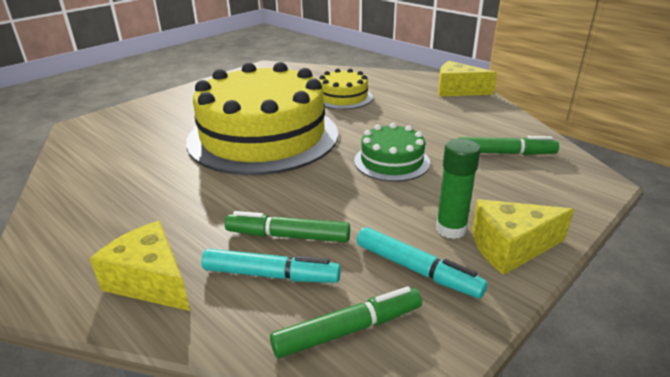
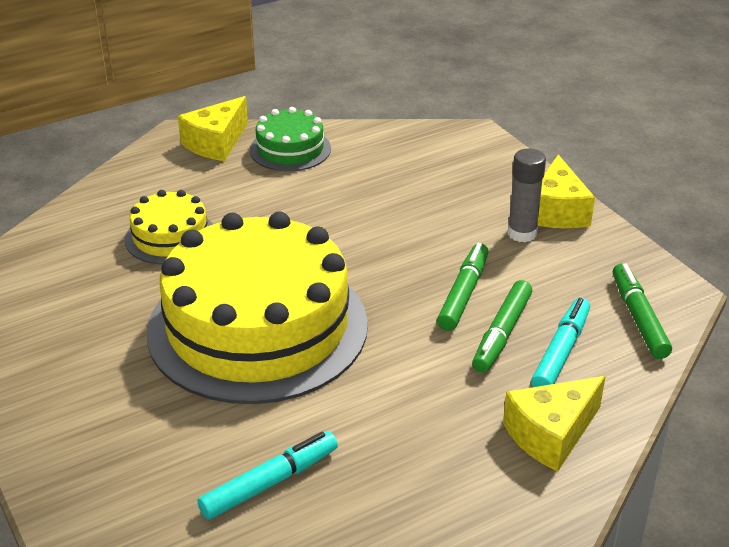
camera: 75 degrees left, 5 degrees up
green cake [354,123,430,182] -> green cake moved to [250,107,331,171]
turquoise marker [357,227,487,299] -> turquoise marker moved to [198,432,338,520]
green glue stick [436,139,481,239] -> grey glue stick [508,148,546,242]
green marker [458,136,559,155] -> green marker moved to [437,243,489,331]

